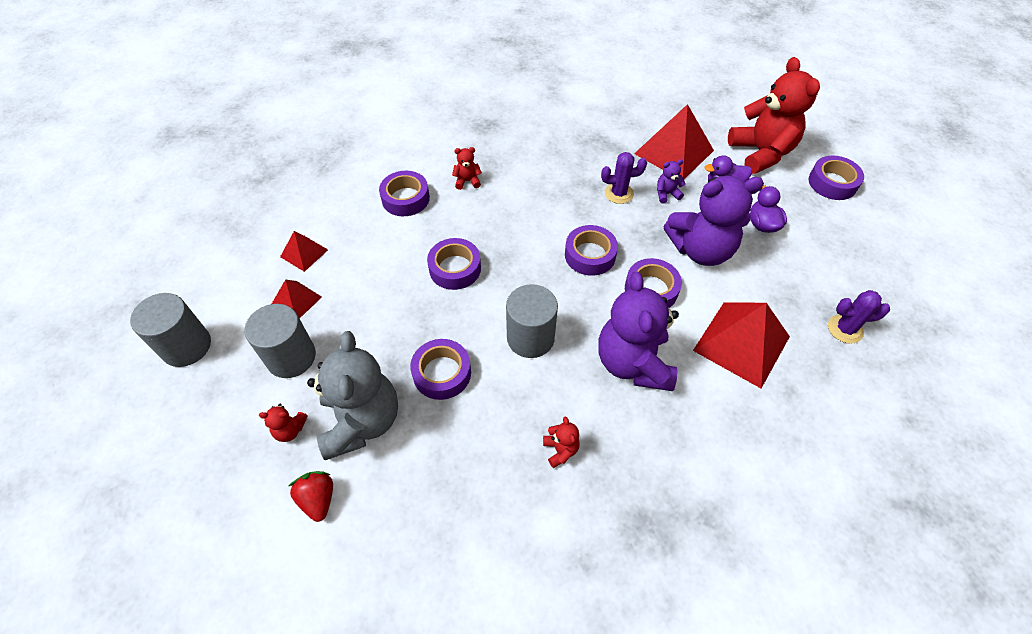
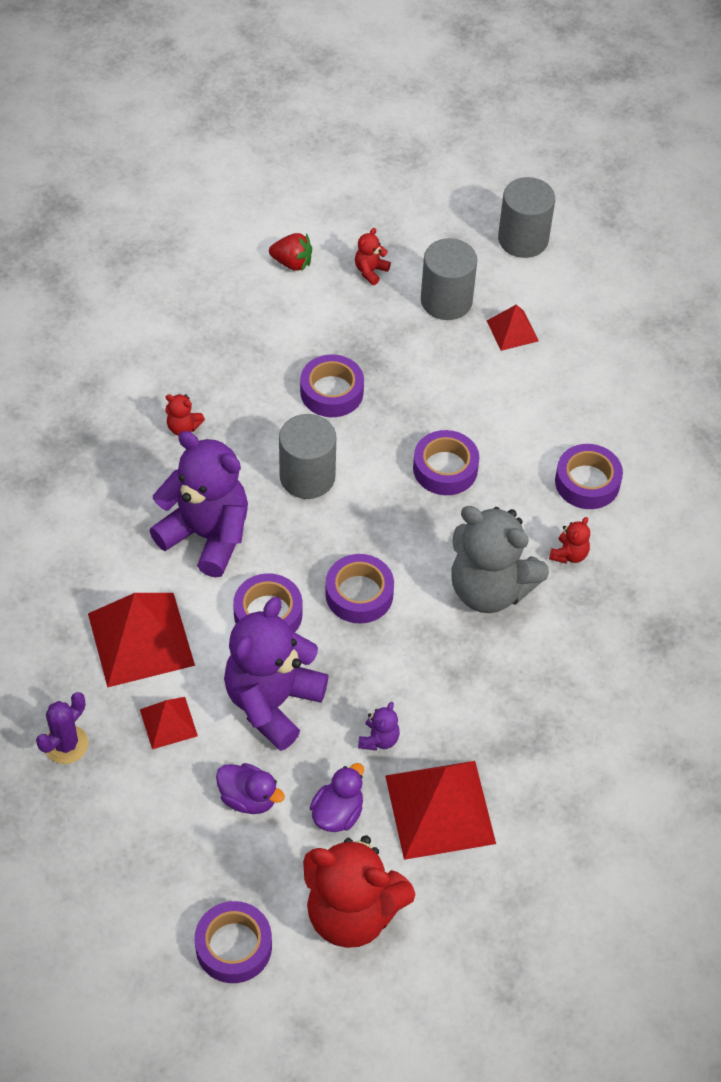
camera: 125 degrees right, 0 degrees up
red pyramid [280,231,328,272] -> red pyramid moved to [140,697,198,749]
grey teddy bear [307,331,398,460] -> grey teddy bear moved to [451,506,549,613]
purple cactus [601,152,647,204] -> none

